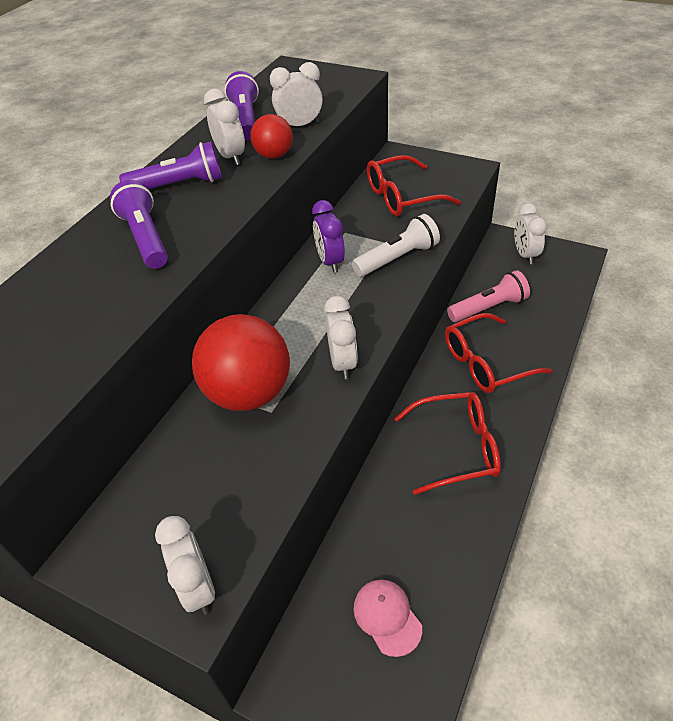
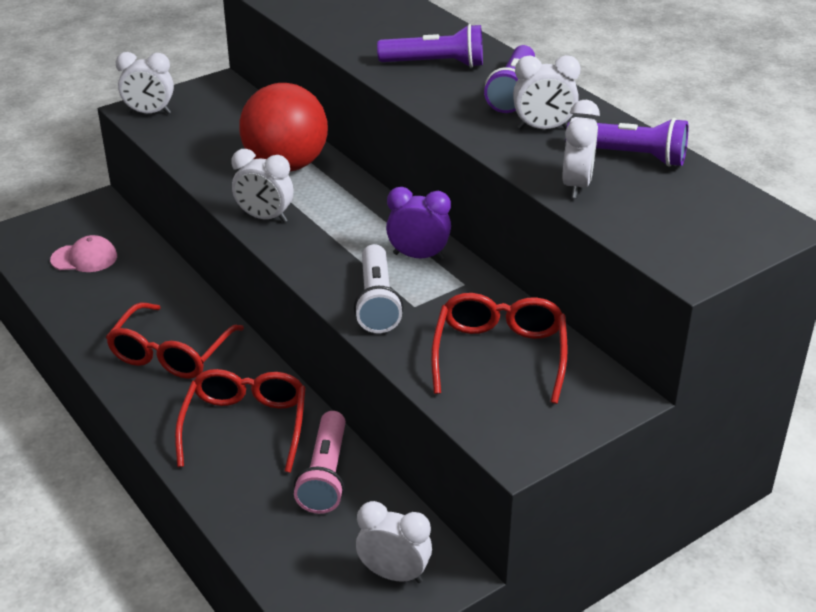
camera: 115 degrees right, 10 degrees down
red ball [251,114,293,159] -> none

